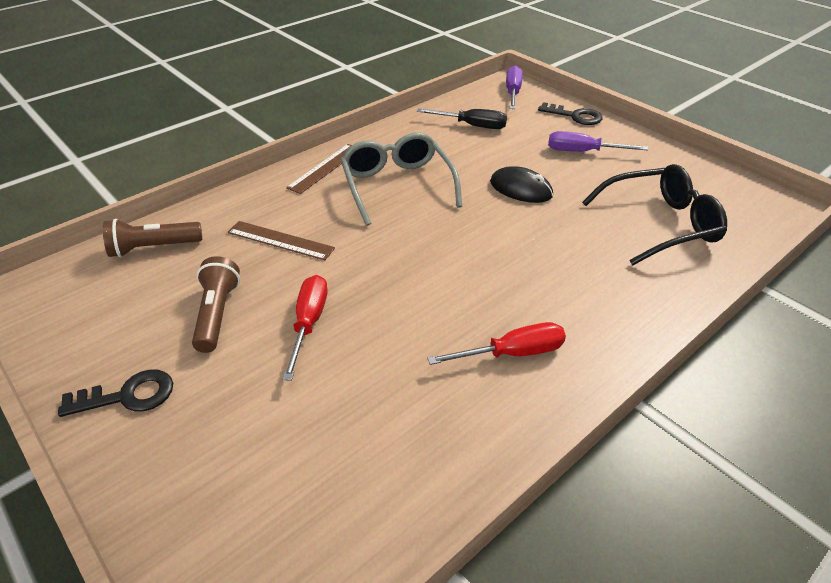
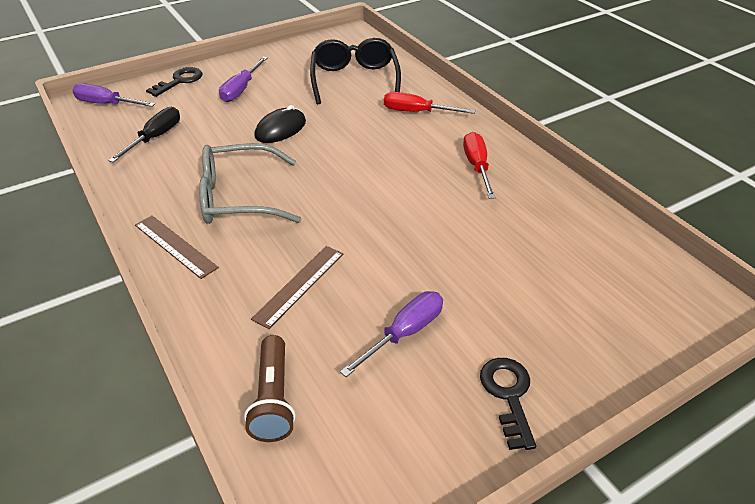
camera: 80 degrees left, 0 degrees up
brown flashlight [192,256,240,353] -> purple screwdriver [340,291,443,377]
red screwdriver [282,275,328,381] -> red screwdriver moved to [384,92,476,114]

